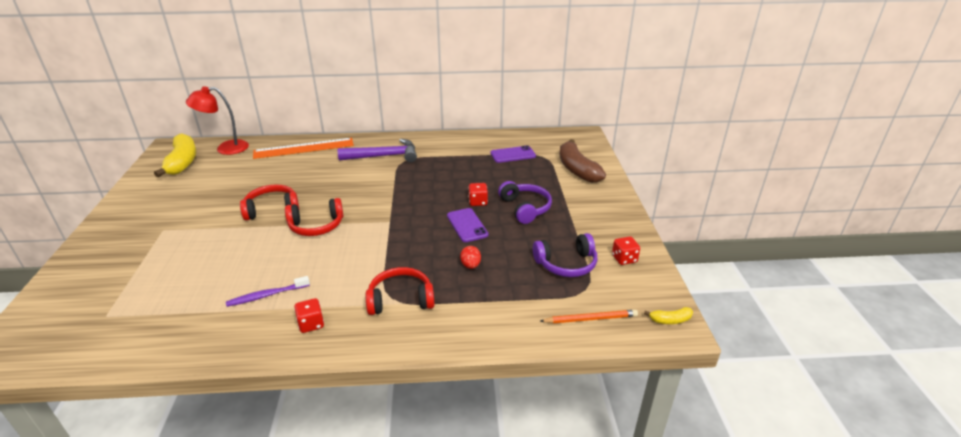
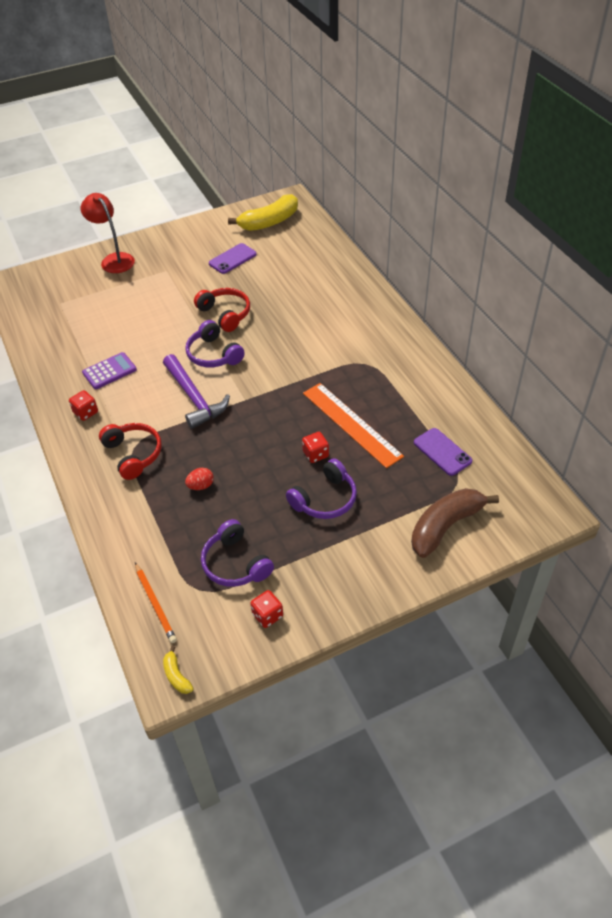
camera: 70 degrees right, 15 degrees up
red lamp [186,86,249,155] -> red lamp moved to [81,193,135,273]
purple toothbrush [226,276,310,307] -> purple calculator [82,352,137,389]
orange ruler [253,138,354,159] -> orange ruler moved to [303,383,404,468]
red headphones [285,198,344,236] -> purple headphones [185,320,245,368]
purple hammer [338,139,417,162] -> purple hammer moved to [163,354,230,429]
purple phone [447,208,488,242] -> purple phone moved to [209,243,257,274]

